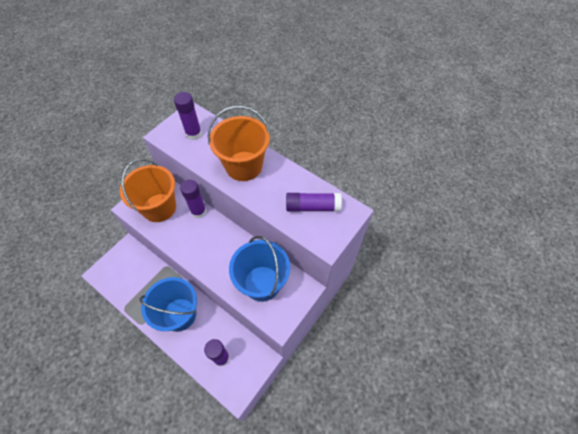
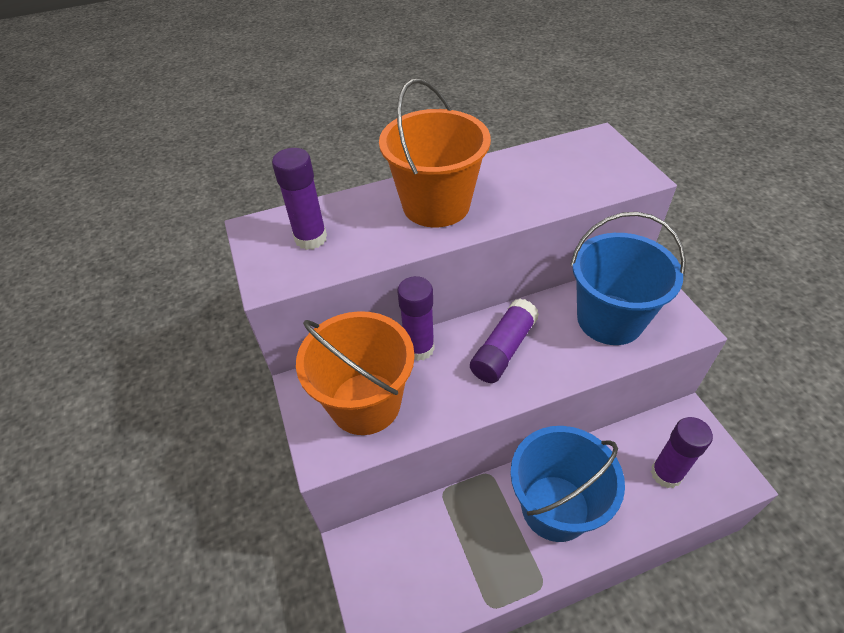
camera: 55 degrees left, 10 degrees down
purple glue stick [286,193,342,212] -> purple glue stick moved to [470,298,539,383]

